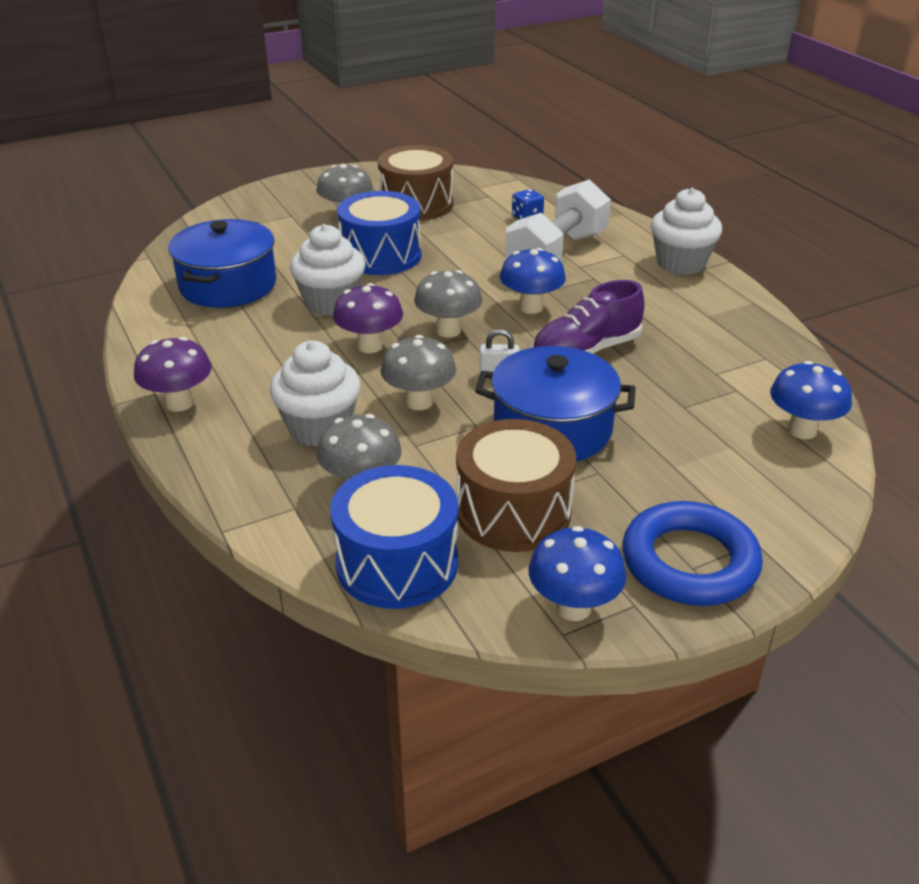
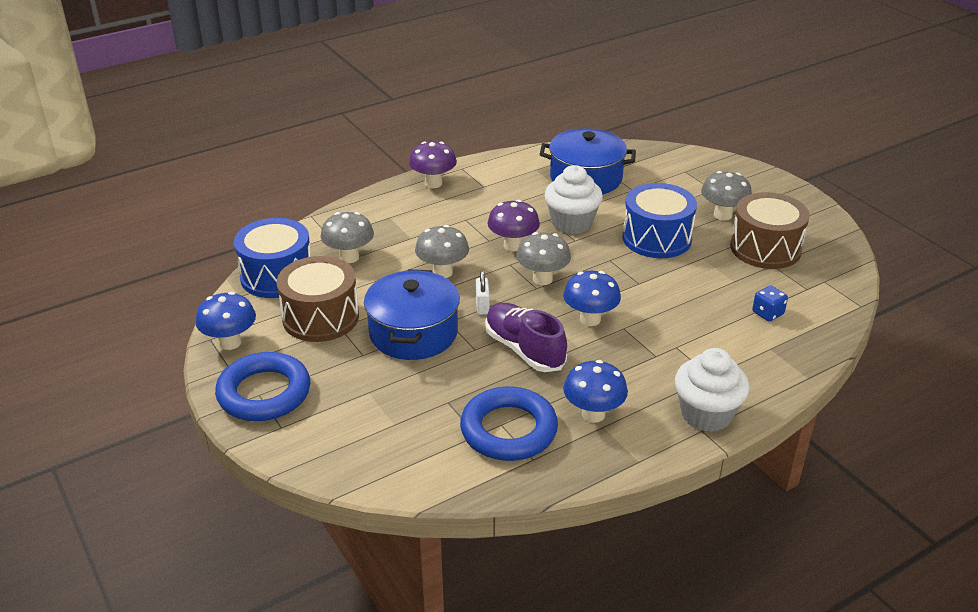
camera: 85 degrees right, 0 degrees up
white cupcake [270,341,361,447] -> none
white dumbbell [505,179,611,262] -> none
blue mushroom [770,361,852,439] -> blue mushroom moved to [563,360,628,423]
none -> blue ring [460,386,558,461]

